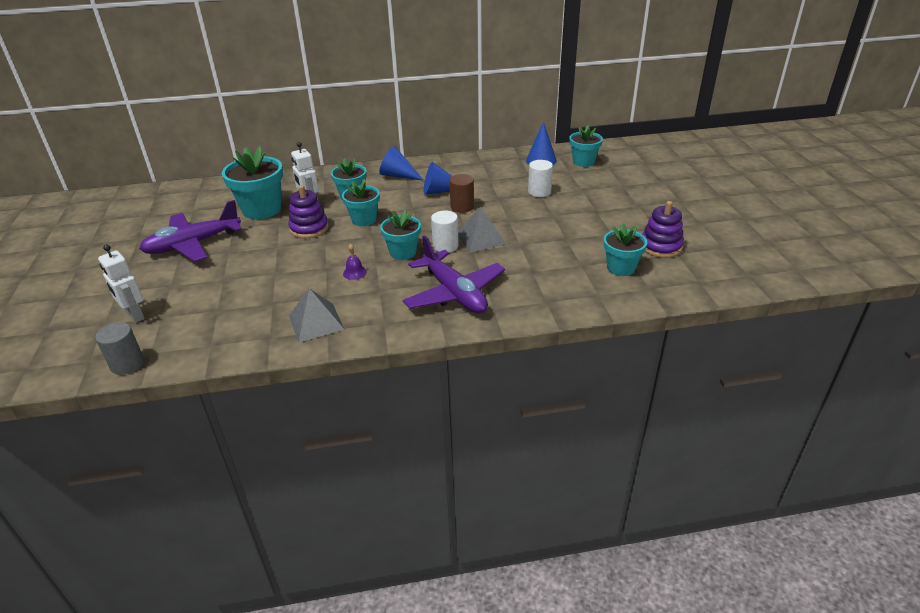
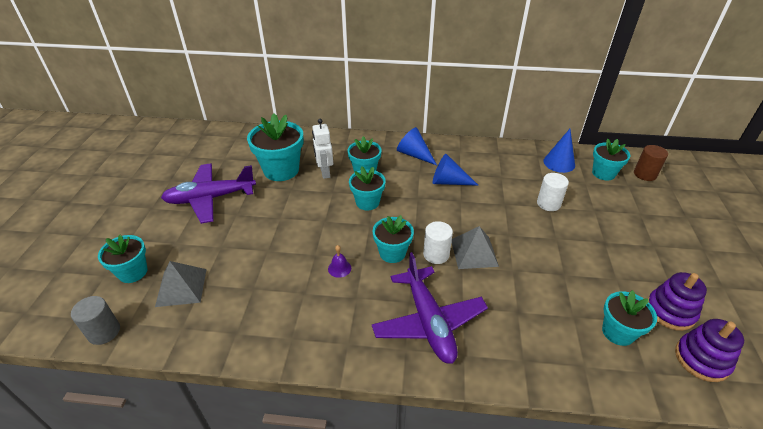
camera: 15 degrees right, 5 degrees up
white robot [98,244,145,323] -> turquoise flower pot [98,235,147,283]
purple stacking toy [288,185,329,238] -> purple stacking toy moved to [675,319,744,382]
grey pyramid [289,288,345,343] -> grey pyramid moved to [155,261,207,307]
brown cylinder [449,174,474,213] -> brown cylinder moved to [634,145,668,181]

